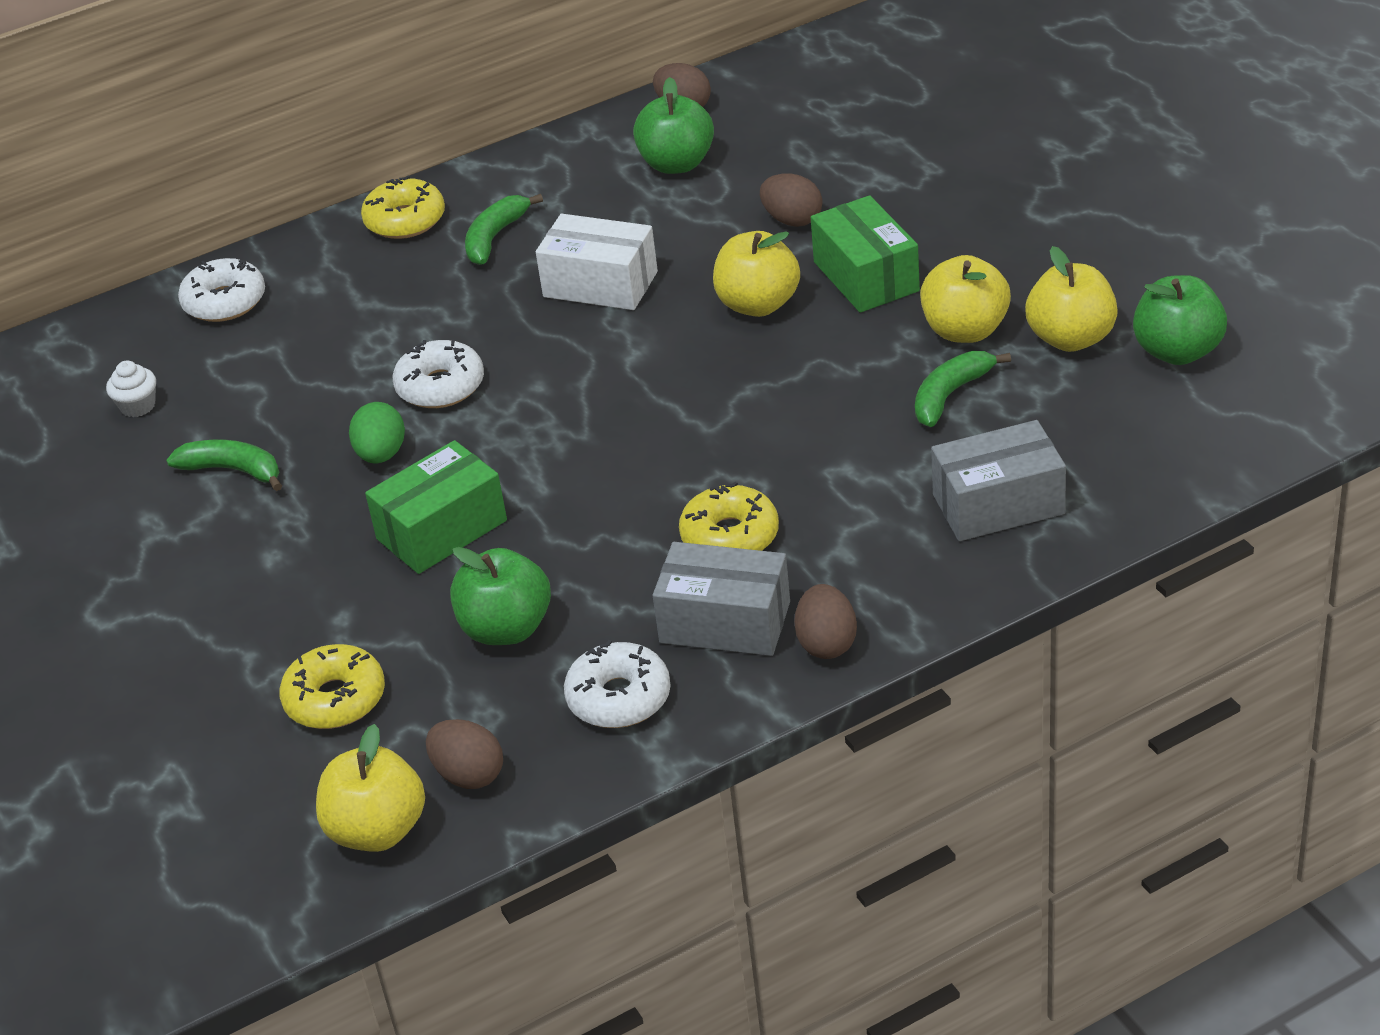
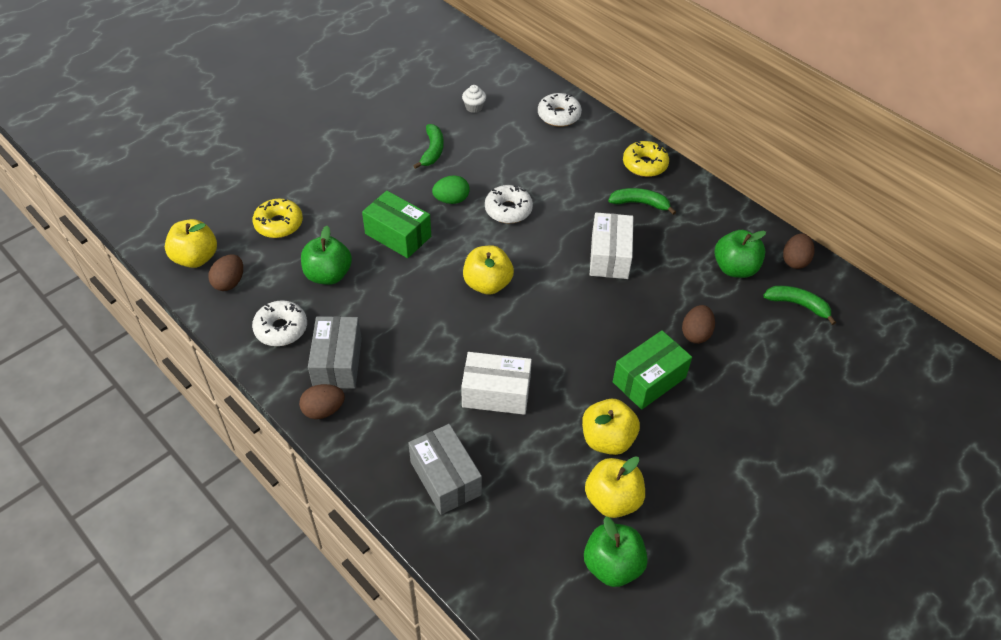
camera: 70 degrees right, 10 degrees up
yellow donut [679,482,779,551] -> none
yellow apple [713,231,800,317] -> yellow apple moved to [463,245,514,295]
green banana [915,351,1011,427] -> green banana moved to [763,286,836,325]
none -> white box [461,352,532,415]

